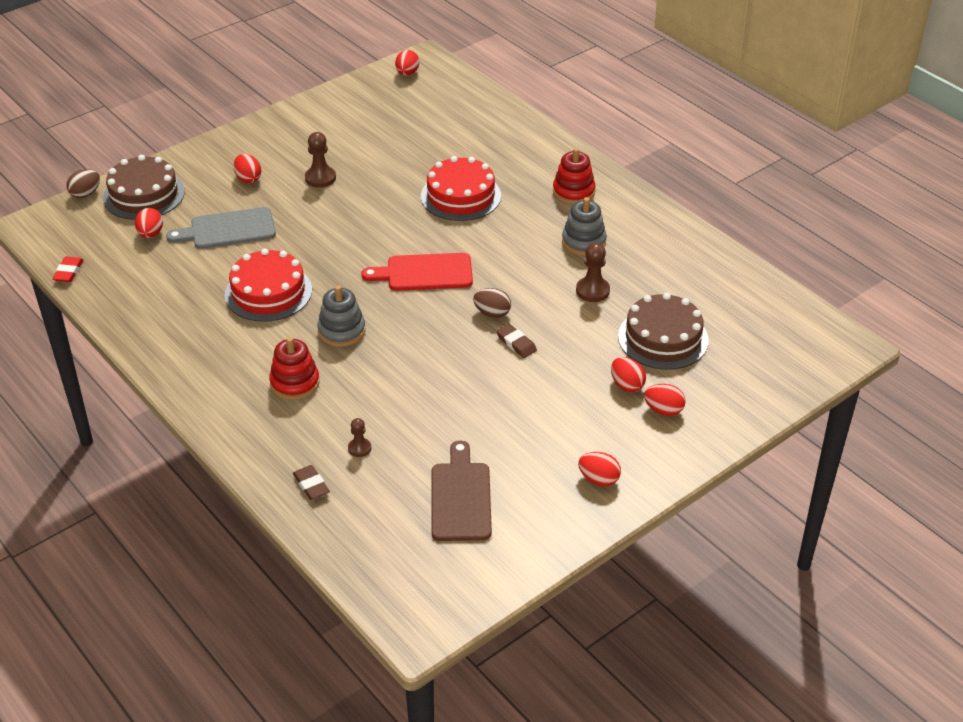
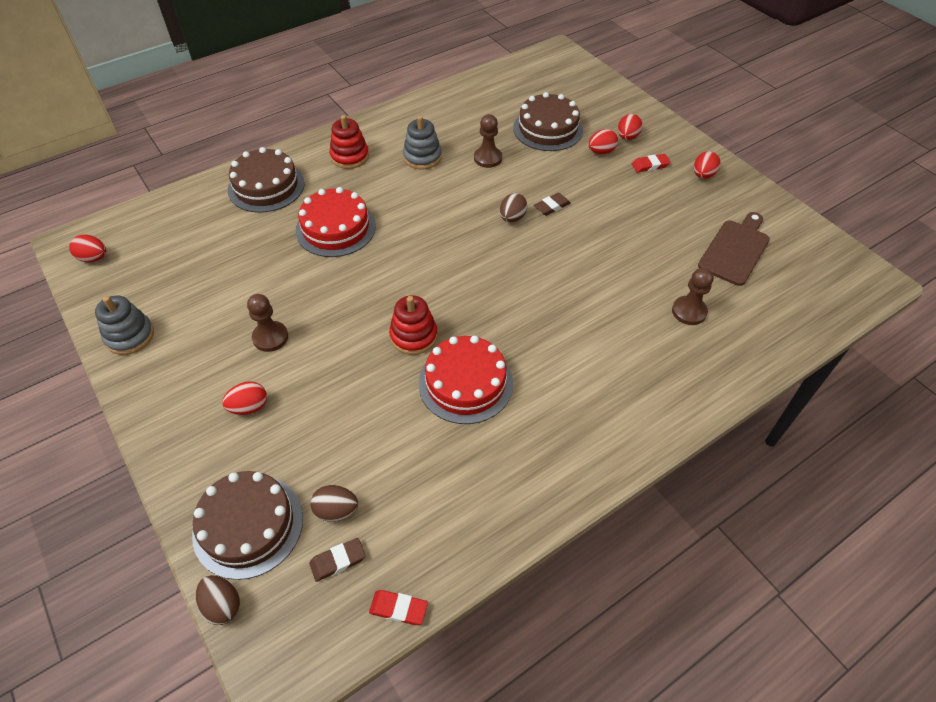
camera: 85 degrees left, 10 degrees up
red egg [135,208,163,238] -> brown egg [310,485,358,522]
grey cutting board [166,207,276,249] -> none
red stacking toy [269,337,320,400] -> red stacking toy moved to [389,295,438,355]
brown eraser [293,465,330,500] -> brown eraser moved to [309,538,366,582]
grey stacking toy [318,285,366,347] -> grey stacking toy moved to [95,296,154,355]
brown pawn [348,418,371,457] -> brown pawn [672,268,714,325], size x1.63
red cutting board [361,253,473,291] -> none
brown cutting board [432,441,492,541] -> brown cutting board turned 120 degrees clockwise [698,212,770,286]
none -> brown cake [228,147,305,213]
none -> red eraser [632,154,671,172]

